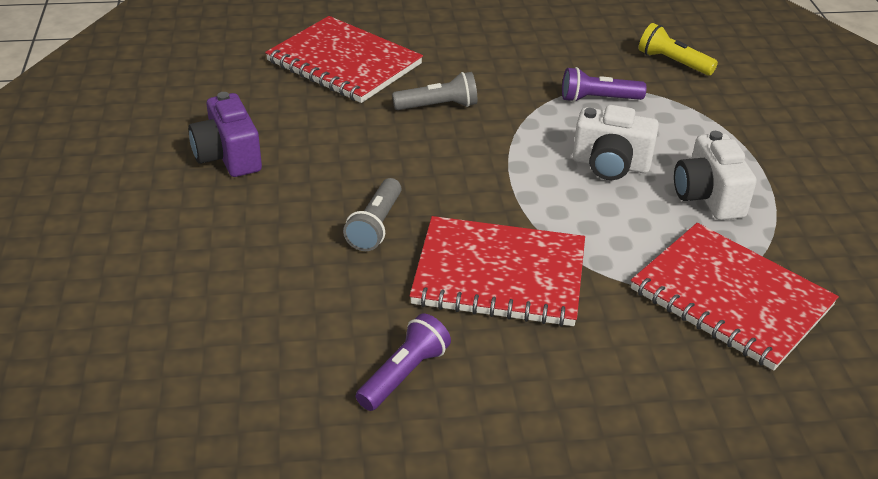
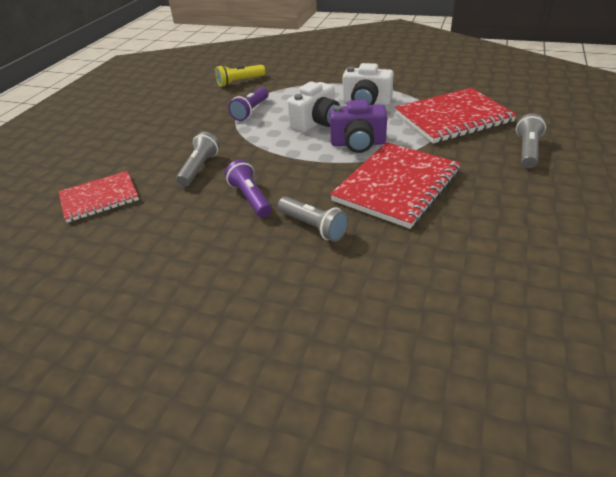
camera: 60 degrees left, 0 degrees up
purple camera [188,92,262,177] -> purple camera moved to [330,100,387,153]
red notebook [265,16,423,103] -> red notebook [59,171,139,223], size x0.64
purple flashlight [356,313,451,411] -> purple flashlight moved to [225,160,272,218]
none -> grey flashlight [516,113,546,168]

